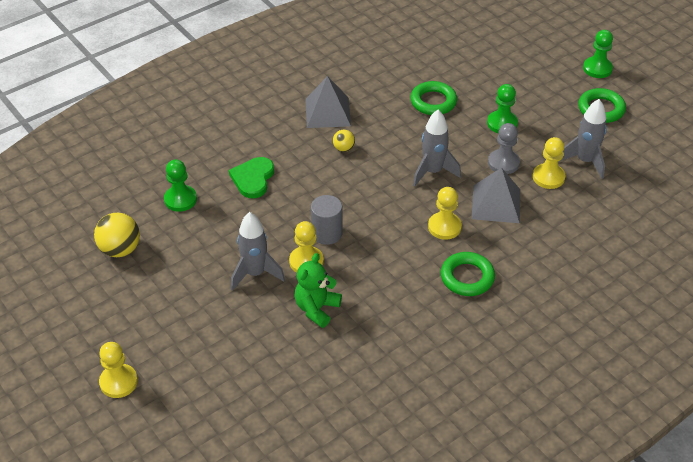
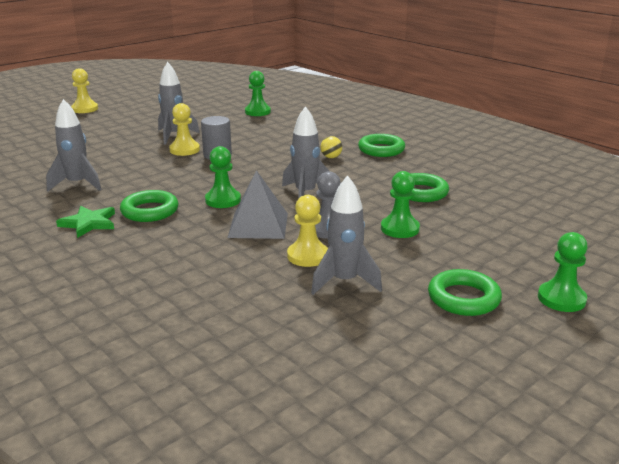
camera: 85 degrees right, 20 degrees down
yellow ball [94,213,140,257] -> none
green heart [229,157,274,198] -> none
green teddy bear [294,253,342,328] -> none
grey pyramid [305,76,351,128] -> green ring [358,134,405,157]
yellow pawn [428,187,462,240] -> green pawn [205,146,241,208]
none -> grey rocket [46,99,102,192]
none -> green star [56,206,115,238]

